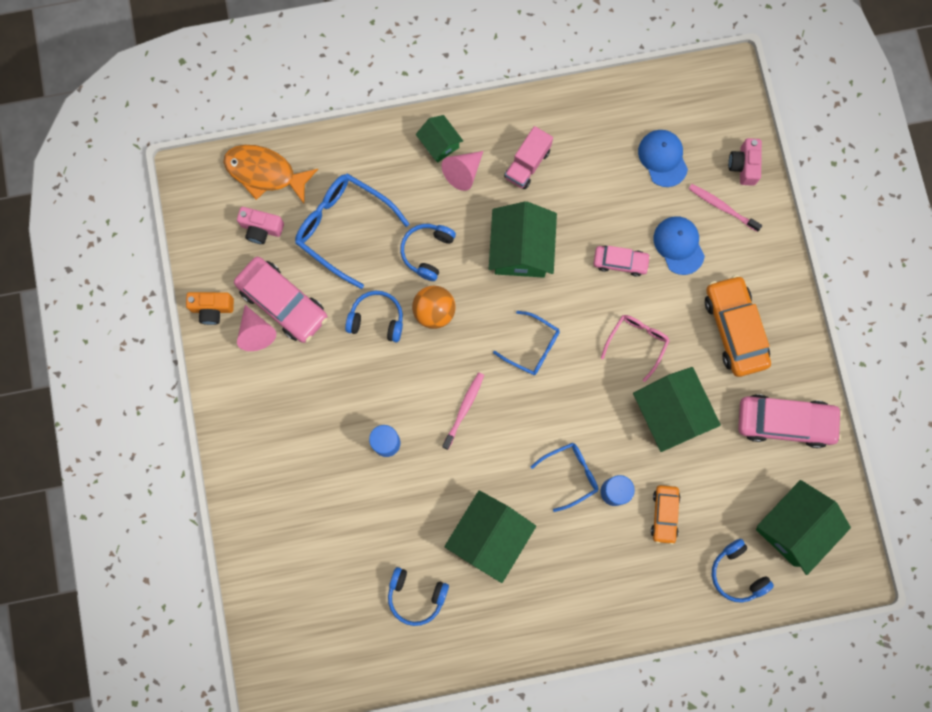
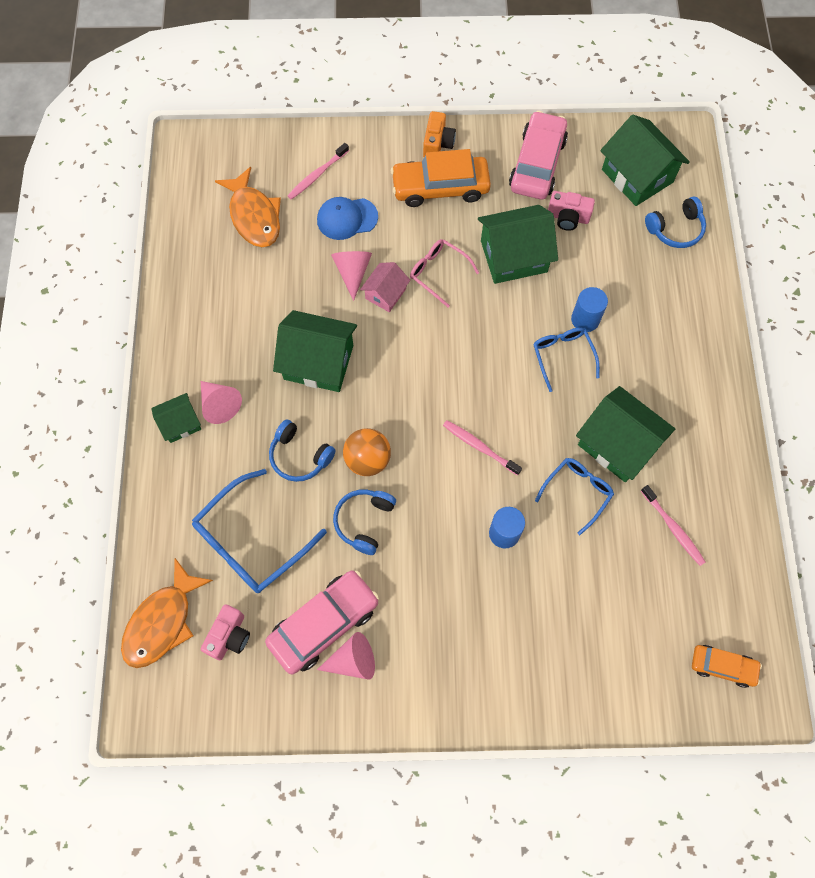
camera: 80 degrees left, 10 degrees down
orange camera [186,292,234,325] -> orange camera moved to [423,111,456,157]
blue headphones [388,567,449,626] -> pink toothbrush [641,485,705,566]
blue glasses [493,311,560,375] -> blue glasses moved to [535,458,614,535]
pink truck [504,126,553,189] -> none
pink car [594,246,651,277] -> pink cone [331,251,372,301]
blue cap [638,130,688,187] -> orange fish [215,167,281,247]
orange car [651,485,680,545] -> orange car moved to [692,645,762,688]
pink camera [728,138,762,186] -> pink camera moved to [548,191,595,231]
none -> pink house [360,262,410,312]

